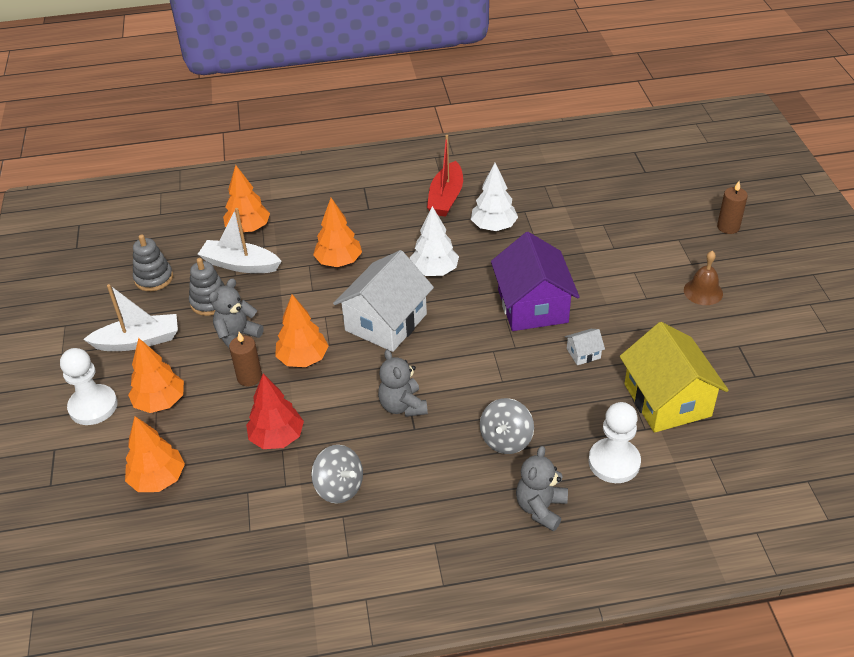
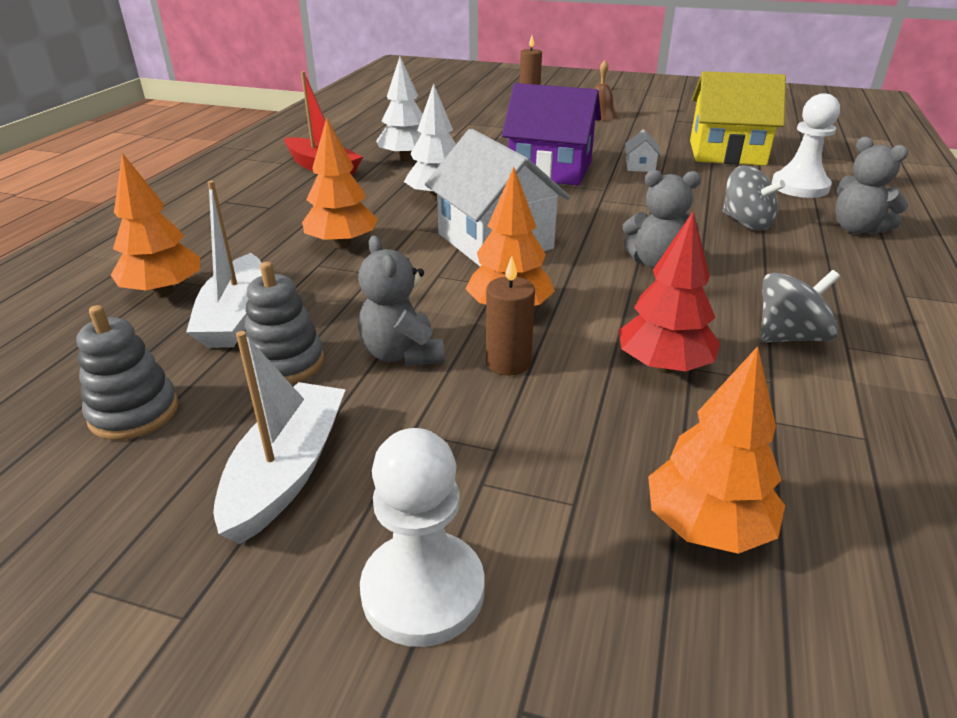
camera: 65 degrees left, 10 degrees down
orange tree [128,338,184,413] -> none
white boat [198,208,281,273] -> white boat turned 45 degrees counterclockwise [186,181,262,348]

